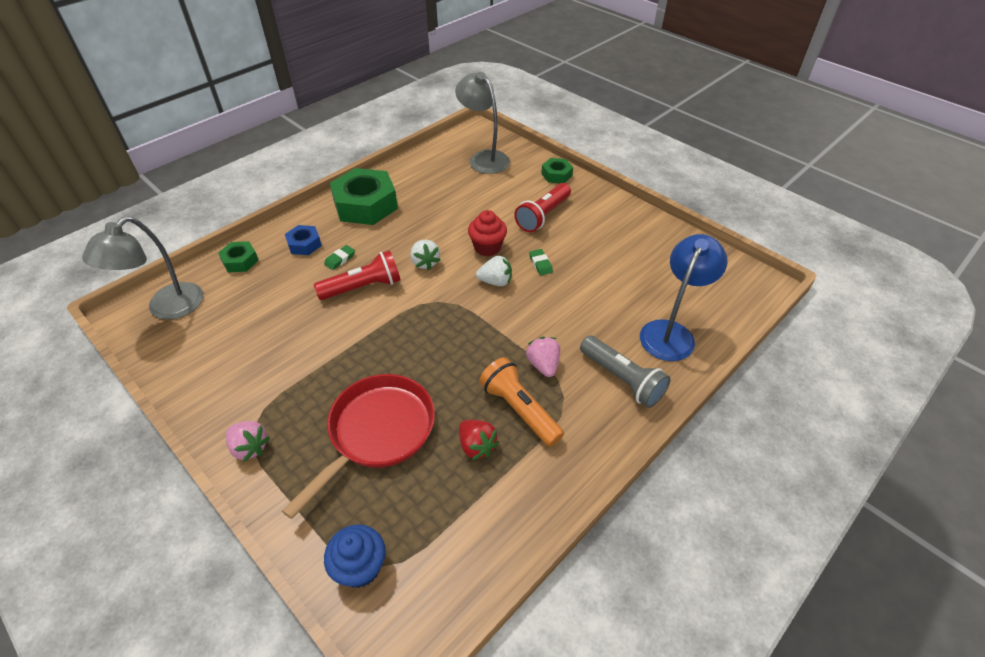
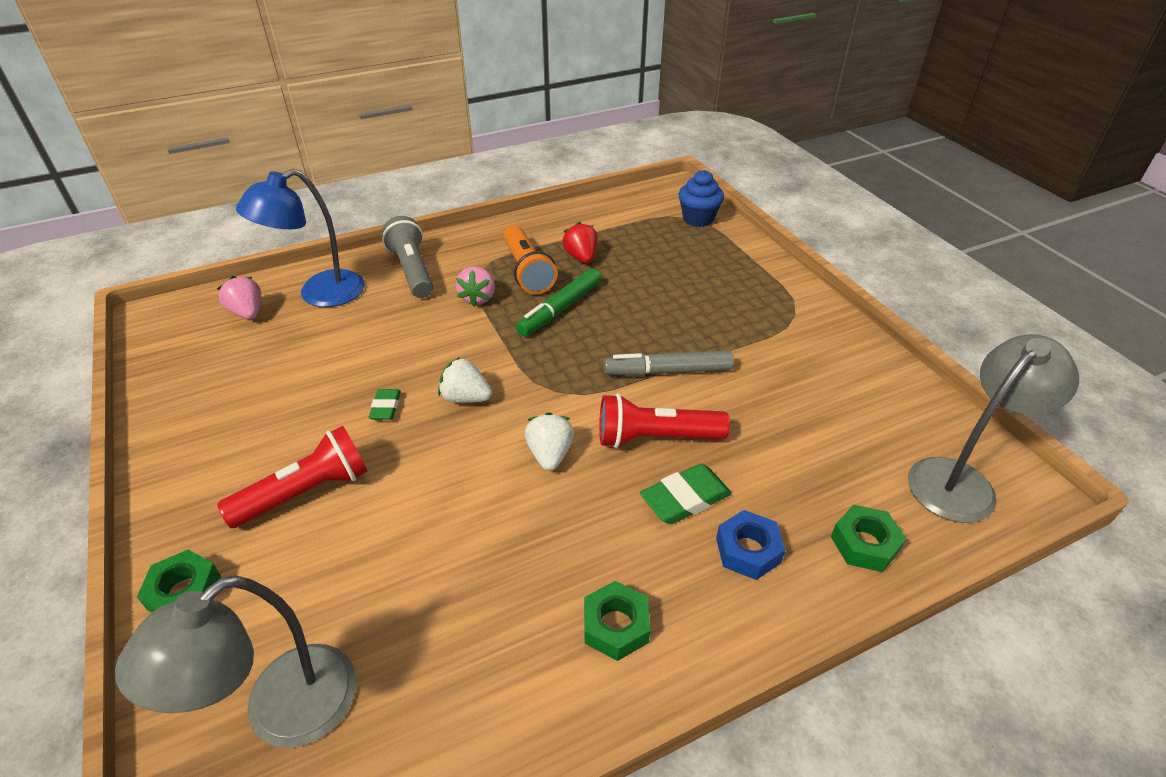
camera: 160 degrees left, 5 degrees down
pink strawberry [226,421,270,462] -> pink strawberry moved to [217,276,261,319]
red pan [282,374,435,519] -> none
green eraser [324,245,355,270] -> green eraser [640,464,732,524], size x1.64
green nut [330,168,398,225] -> green nut [584,581,650,661], size x0.49
grey lamp [455,72,510,174] -> grey lamp turned 60 degrees clockwise [115,575,356,748]
red cupcake [468,210,507,256] -> none
none -> green marker [516,268,601,336]
none -> grey marker [604,350,734,376]

